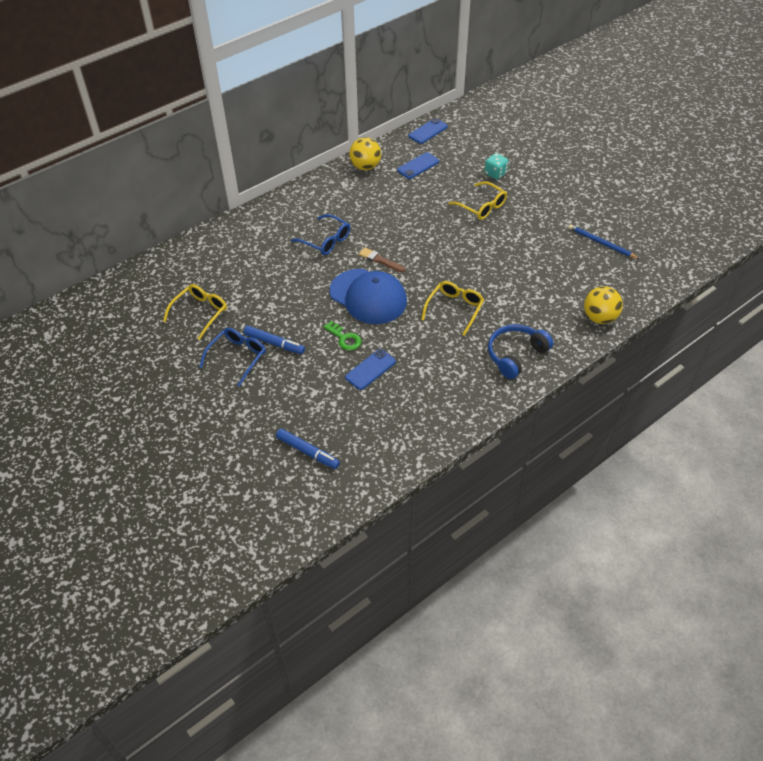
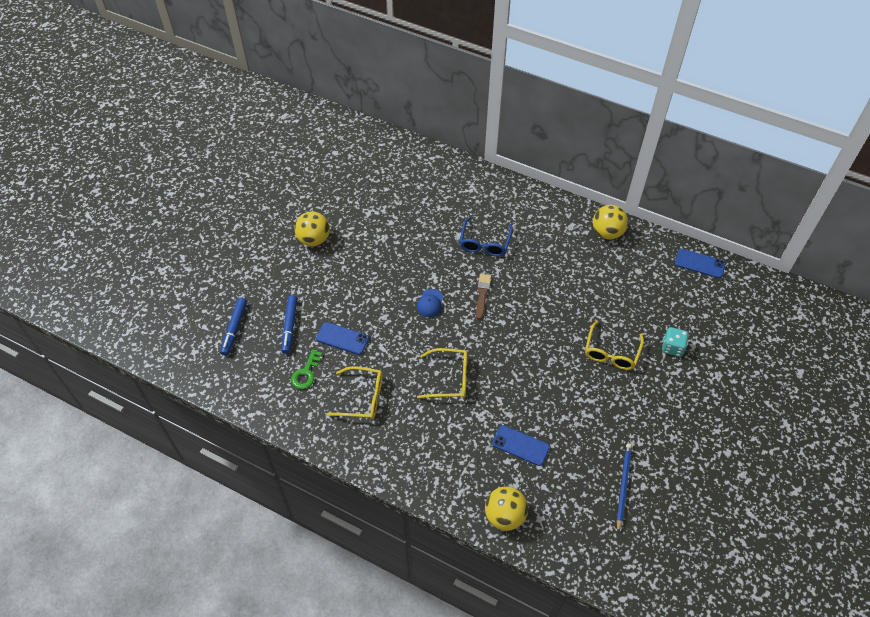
camera: 65 degrees right, 5 degrees up
yellow glasses [163,284,227,340] -> yellow glasses moved to [326,366,383,419]
blue glasses [199,328,266,387] -> yellow ball [294,211,330,247]
blue marker [244,326,305,354] -> blue marker moved to [281,295,297,354]
green key [323,321,361,350] -> green key moved to [291,349,322,389]
blue cap [330,269,407,324] -> blue cap [417,289,443,317], size x0.41
blue phone [397,152,439,179] -> blue phone moved to [492,425,550,466]
blue headphones [488,324,553,379] -> none

